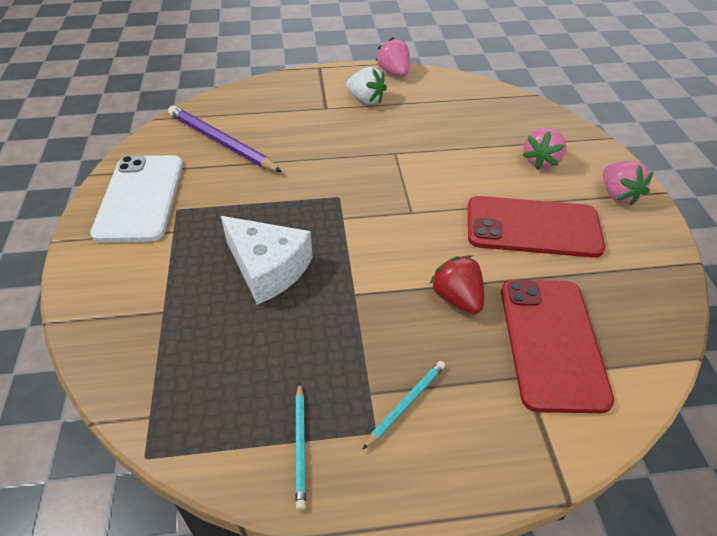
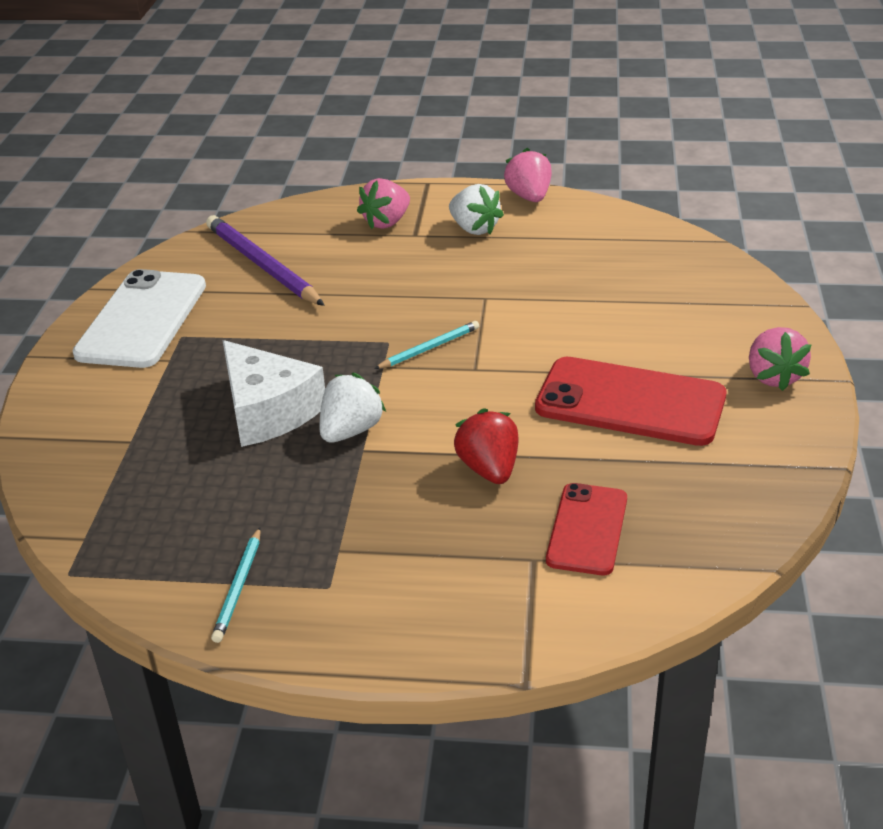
camera: 15 degrees right, 10 degrees down
turquoise pencil [363,361,445,449] -> turquoise pencil moved to [374,321,479,369]
red phone [501,280,614,413] -> red phone [546,483,627,575], size x0.61
pink strawberry [522,127,566,170] -> pink strawberry moved to [357,178,410,229]
none -> white strawberry [319,373,386,442]

